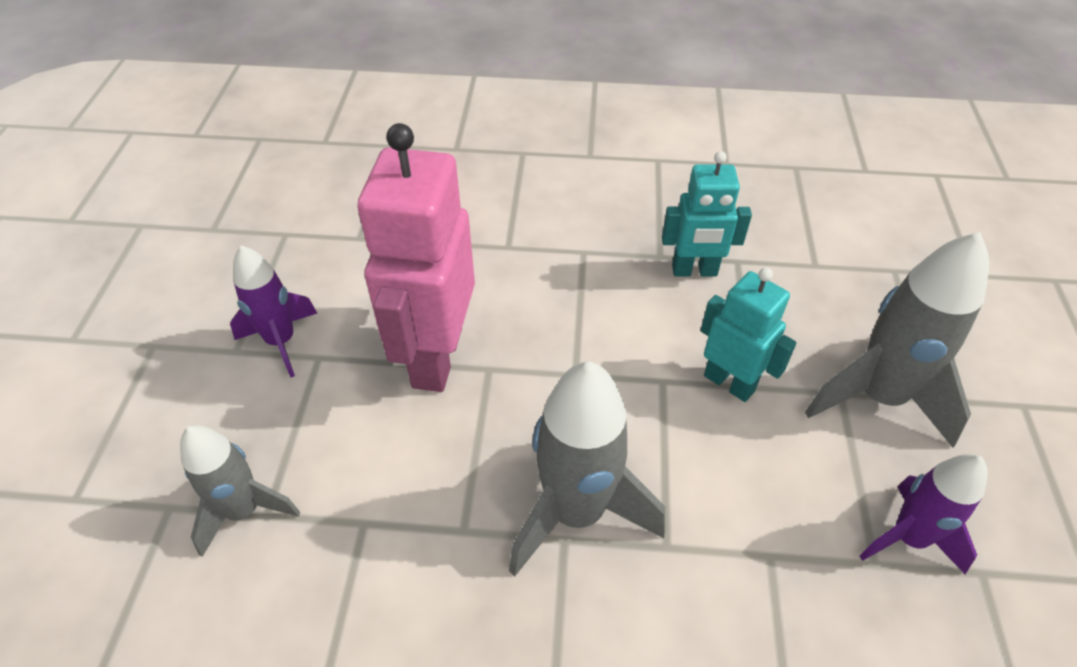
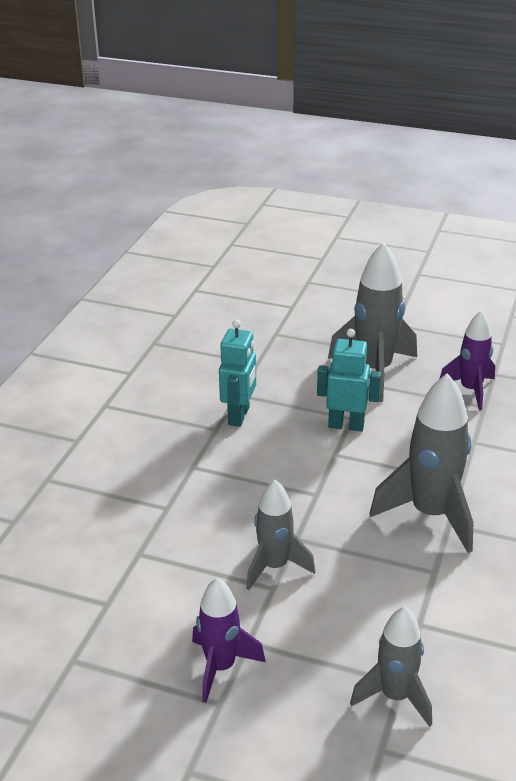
camera: 75 degrees left, 15 degrees down
pink robot [358,123,475,392] -> grey rocket [246,480,315,590]
turquoise robot [701,268,797,402] -> turquoise robot turned 45 degrees clockwise [317,329,381,432]

